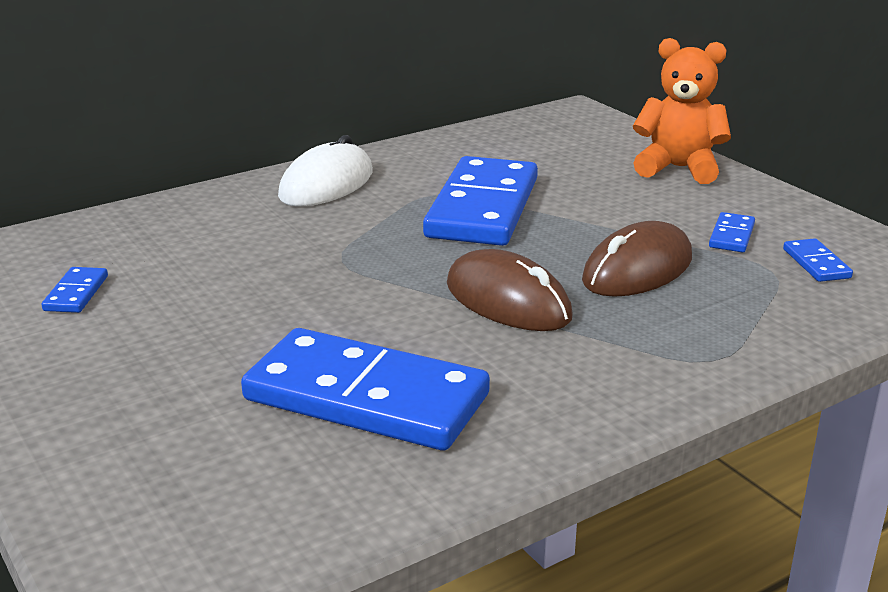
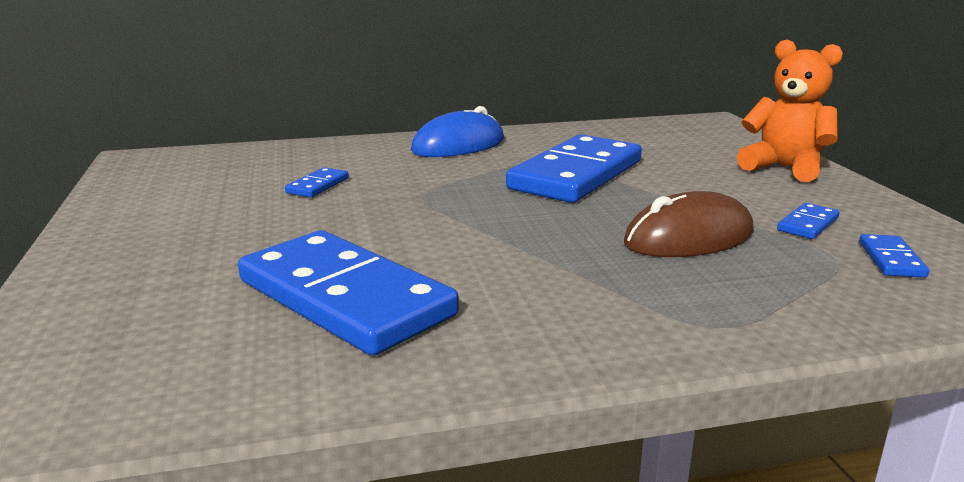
camera: 20 degrees right, 5 degrees down
blue domino [42,267,108,313] -> blue domino moved to [285,167,349,198]
white mouse [278,135,373,207] -> blue mouse [411,106,504,157]
brown mouse [447,249,573,331] -> none

